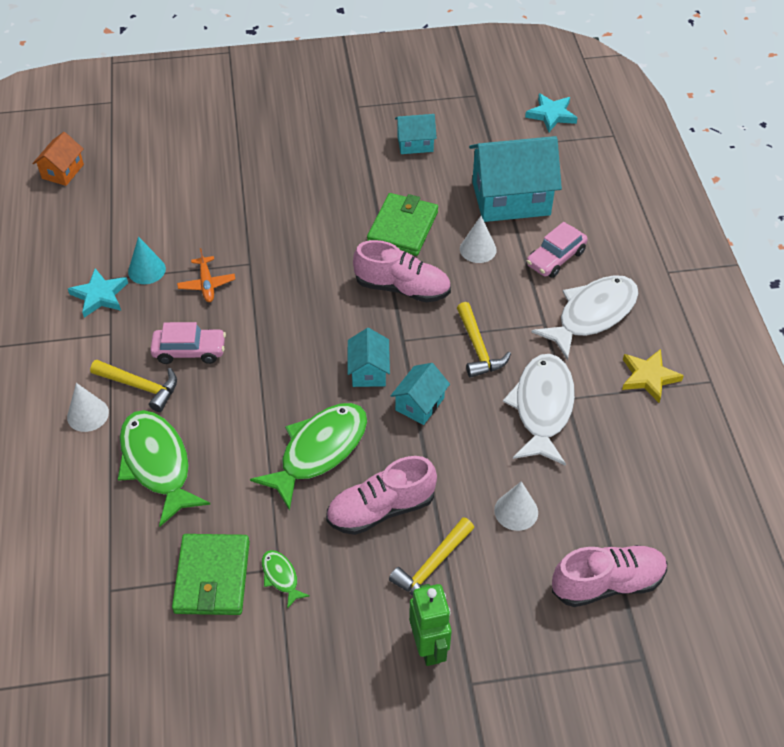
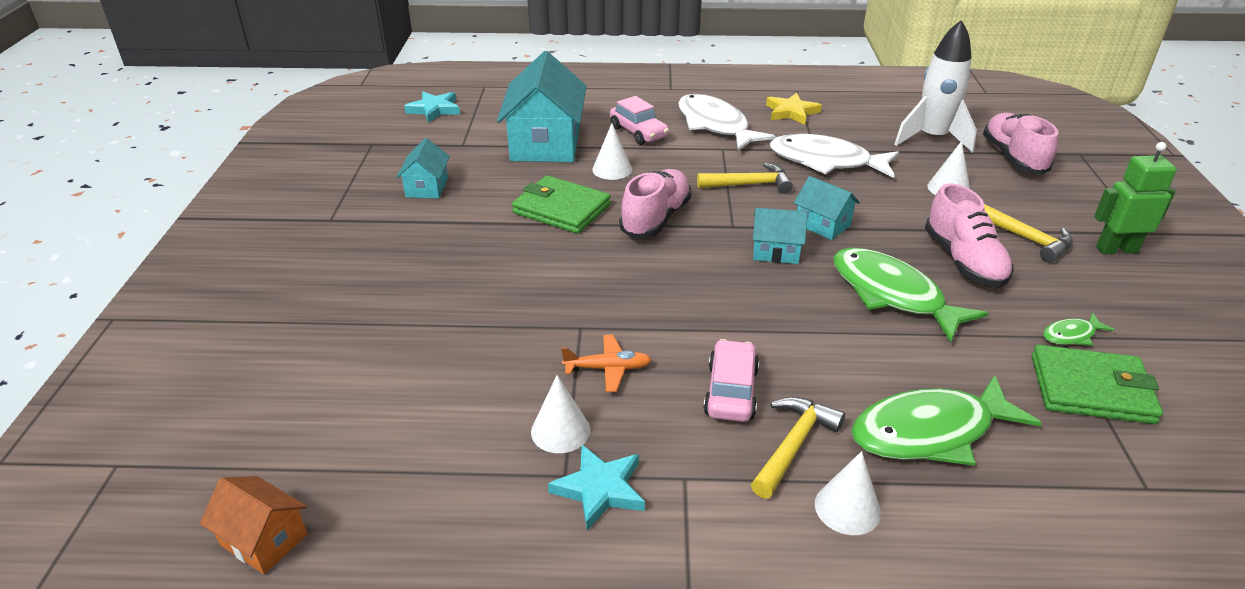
camera: 80 degrees left, 15 degrees down
turquoise cone [128,236,166,284] -> white cone [531,375,590,453]
none -> white rocket [894,20,977,153]

